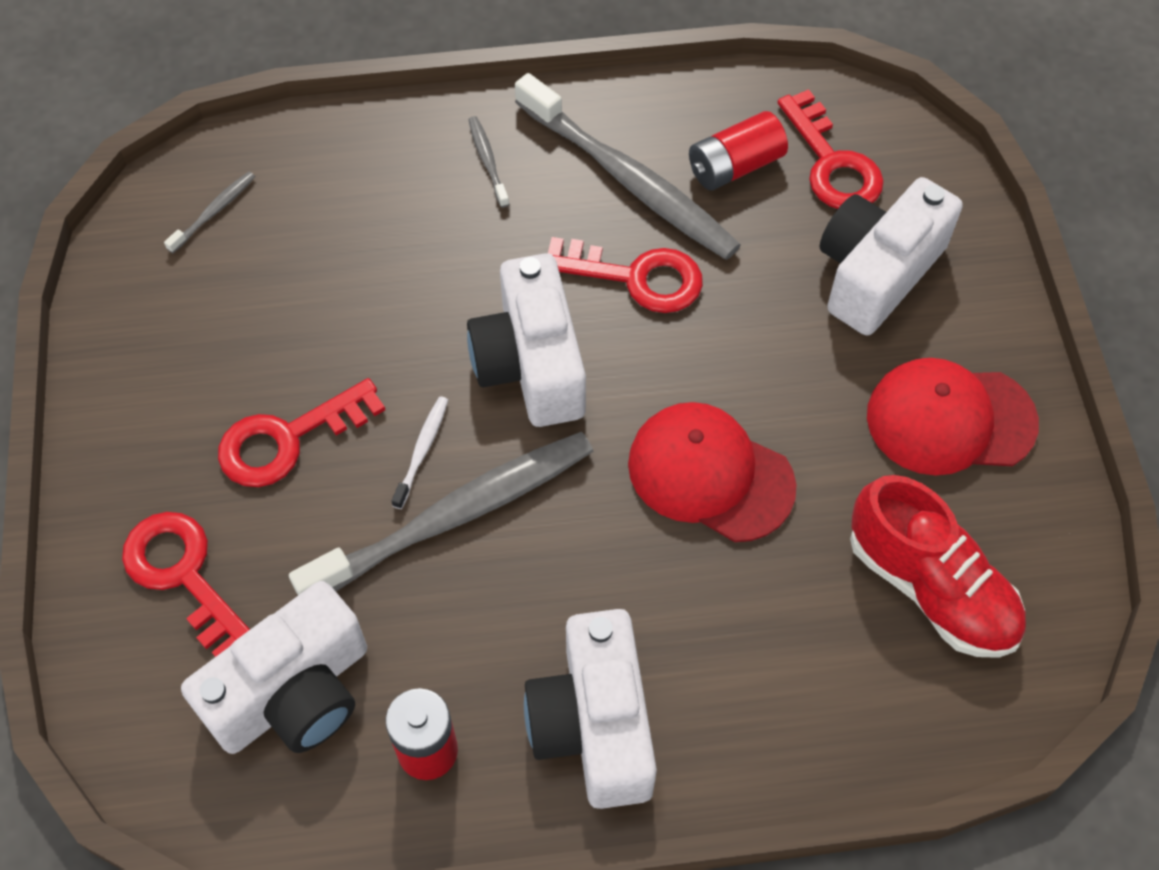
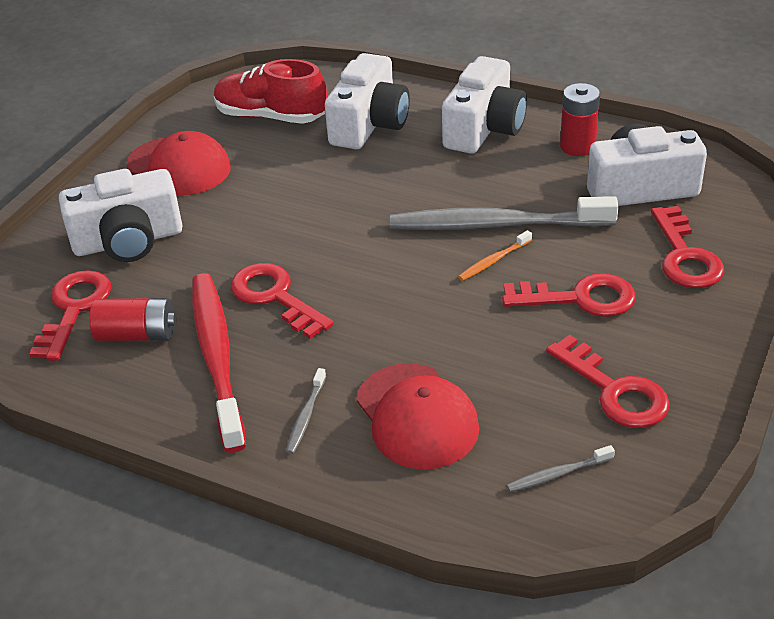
camera: 145 degrees left, 20 degrees down
white toothbrush [391,396,448,509] -> orange toothbrush [458,230,532,281]
white camera [467,253,586,427] -> white camera moved to [325,53,410,149]
grey toothbrush [515,73,741,260] -> red toothbrush [192,273,246,453]
red cap [628,402,797,542] -> red cap moved to [357,363,479,470]
red shoe [850,475,1026,658] -> red shoe turned 60 degrees counterclockwise [214,59,327,124]
none -> red key [546,335,670,428]

